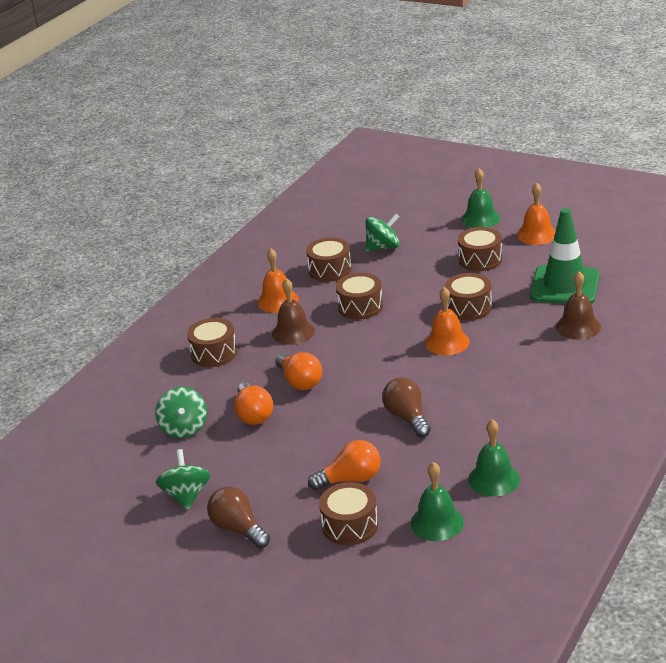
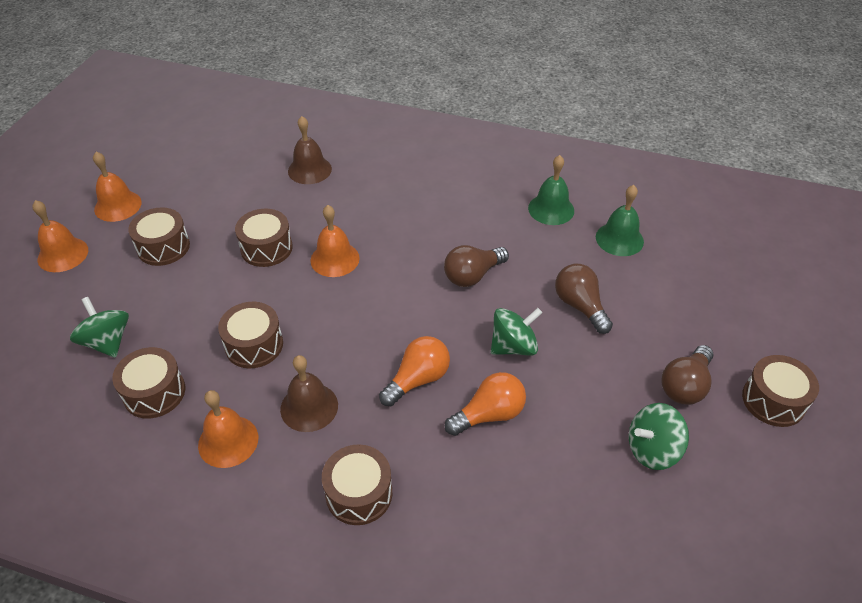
camera: 105 degrees left, 15 degrees up
green spinning top [155,387,207,438] -> green spinning top moved to [491,308,542,356]
orange light bulb [308,440,381,491] -> brown light bulb [555,264,613,334]
brown drum [319,482,378,545] -> brown drum moved to [742,355,819,427]
green bell [461,168,500,228] -> orange bell [32,200,88,272]
green traffic cone [530,208,600,304] -> none

